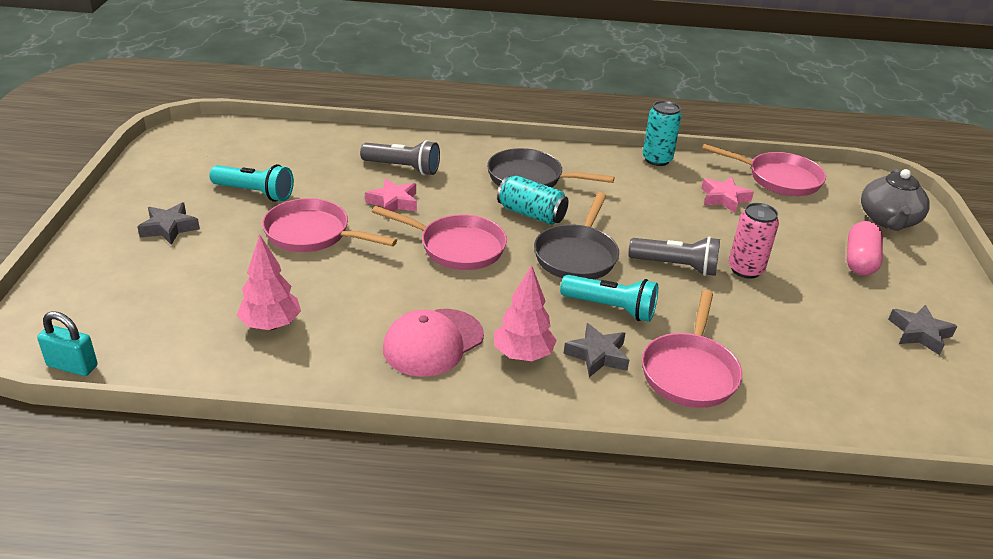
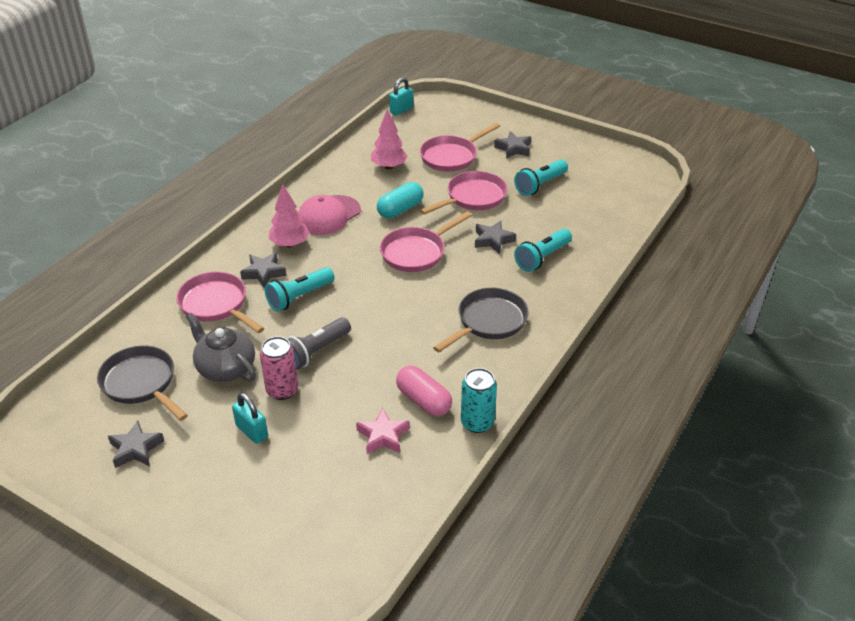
camera: 120 degrees right, 5 degrees up
grey flashlight [360,140,440,175] -> turquoise flashlight [514,229,572,272]
pink star [365,178,417,212] -> grey star [475,220,516,254]
pink cap [383,309,484,377] -> pink cap turned 120 degrees counterclockwise [298,195,361,235]
turquoise can [497,176,569,225] -> none
grey pan [534,192,619,279] -> grey pan moved to [97,345,188,421]
pink pan [702,144,826,196] -> pink pan moved to [420,123,500,172]
pink capsule [847,221,883,276] -> pink capsule moved to [396,366,452,416]
grey teapot [861,168,930,231] -> grey teapot moved to [186,313,256,382]
none -> turquoise padlock [232,393,268,444]
none -> turquoise capsule [377,182,423,218]

